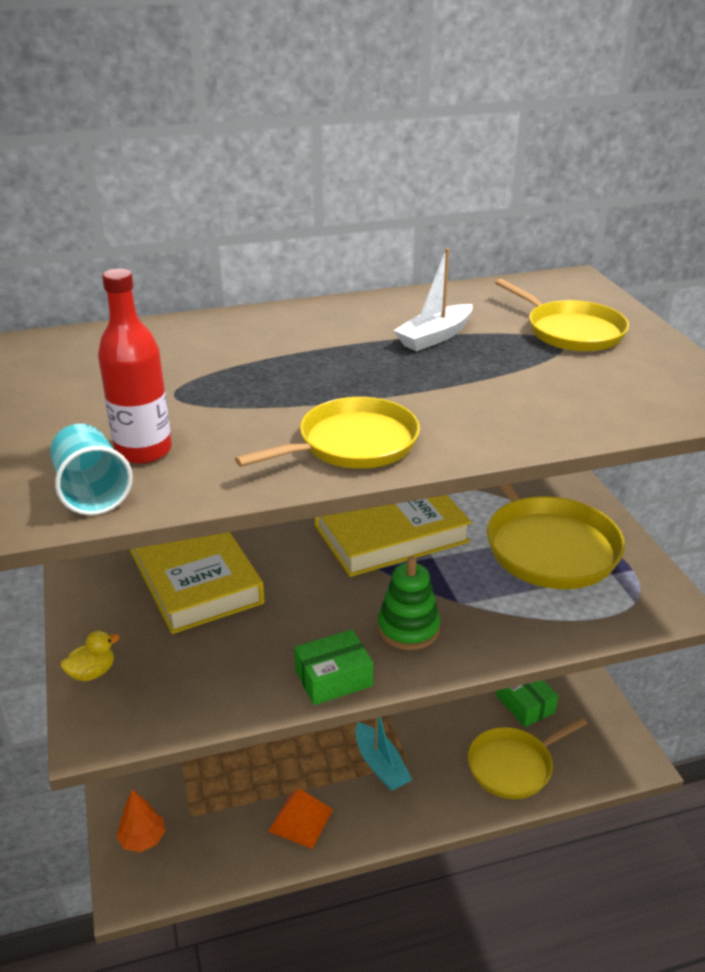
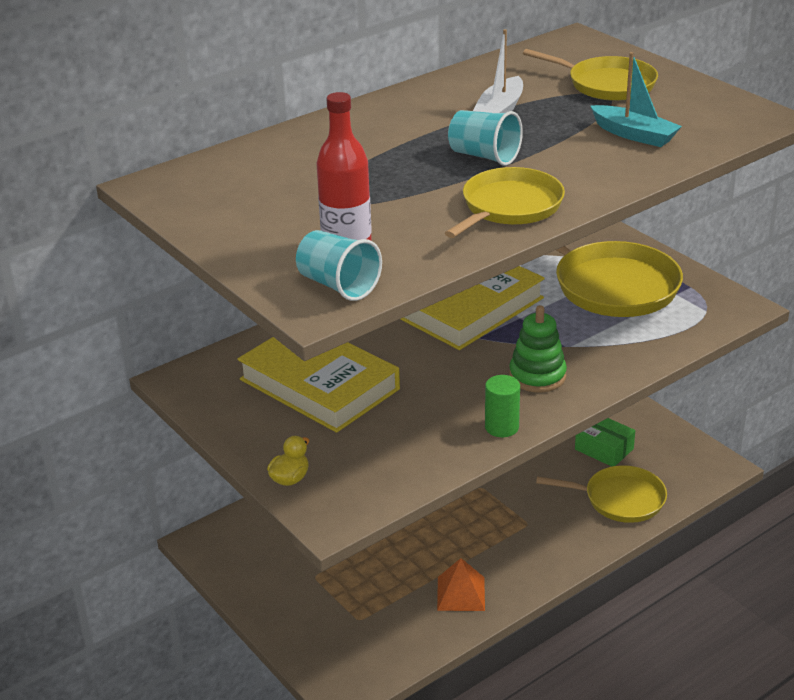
camera: 20 degrees left, 0 degrees up
orange tree [116,790,165,852] -> none
green box [294,629,373,705] -> green cylinder [485,375,520,437]
turquoise boat [355,717,412,791] -> turquoise boat moved to [591,52,682,147]
yellow pan [468,717,588,799] -> yellow pan turned 120 degrees counterclockwise [536,465,667,523]
none -> turquoise cup [448,110,523,166]

